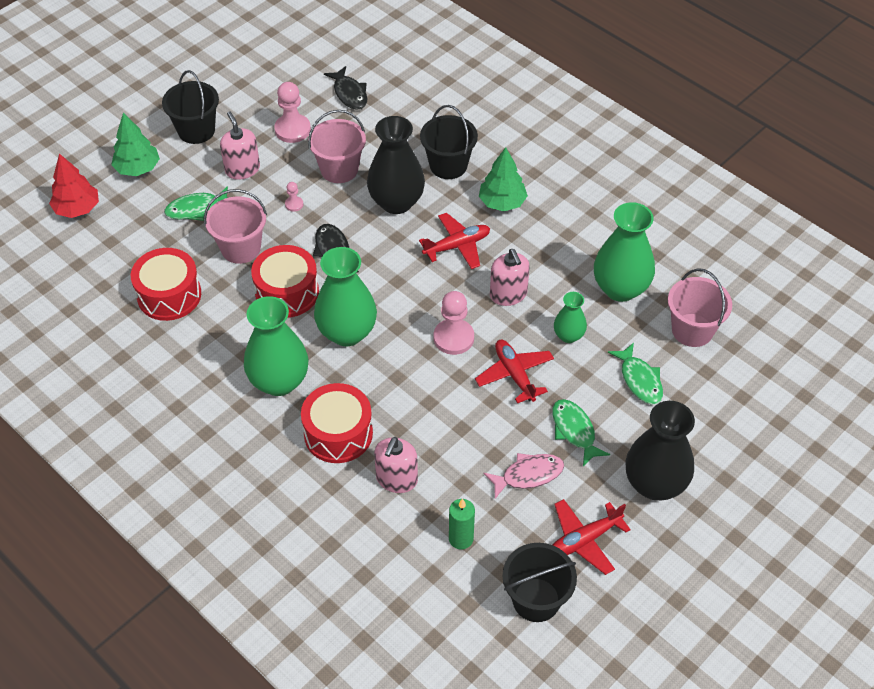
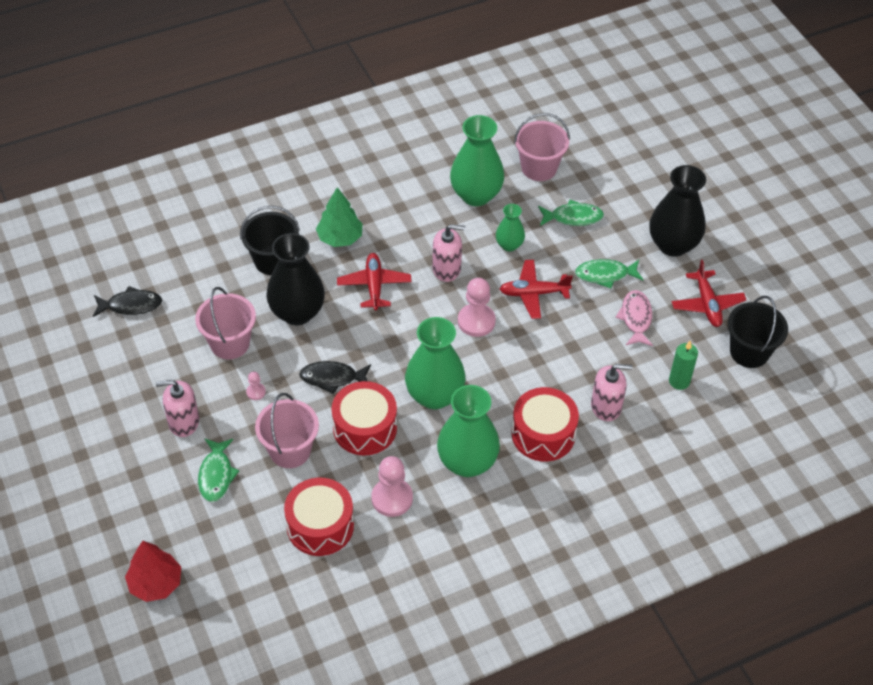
camera: 70 degrees left, 0 degrees up
green tree [111,113,160,176] -> none
black bucket [162,70,219,144] -> none
pink pawn [274,82,311,143] -> pink pawn moved to [371,456,413,517]
pink soap dispenser [374,437,418,493] -> pink soap dispenser turned 45 degrees counterclockwise [591,364,633,421]

